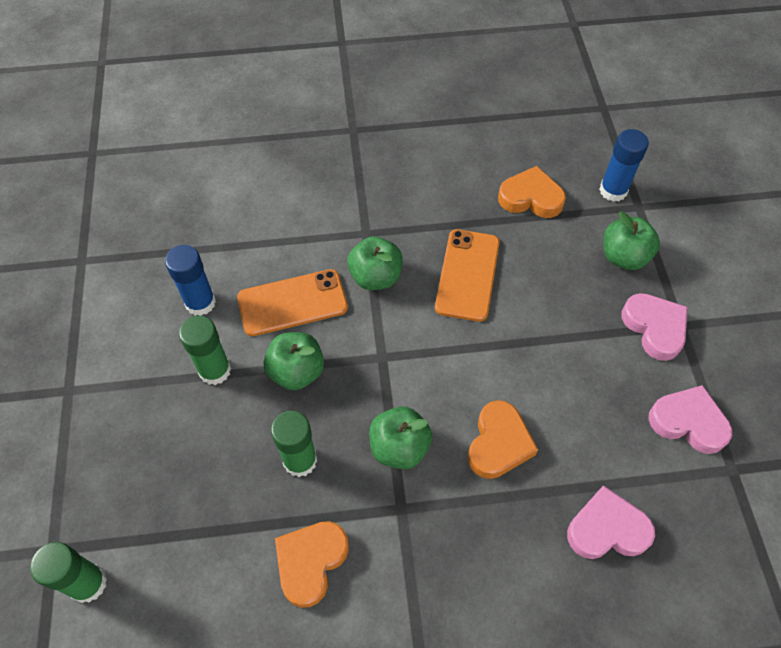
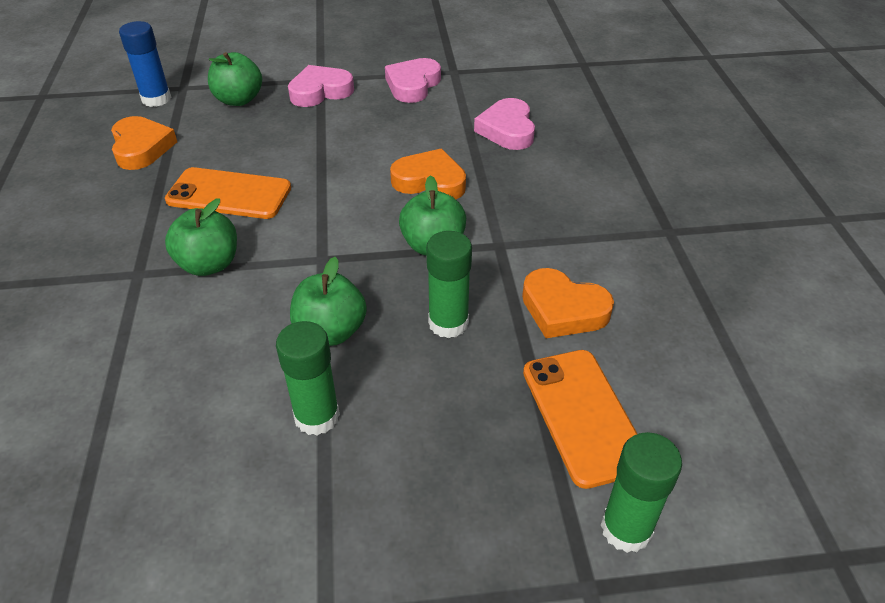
camera: 90 degrees left, 15 degrees down
blue glue stick [165,245,216,316] -> none
orange phone [237,269,348,336] -> orange phone moved to [523,350,637,489]
orange heart [498,166,566,218] -> orange heart turned 150 degrees clockwise [111,116,177,170]

